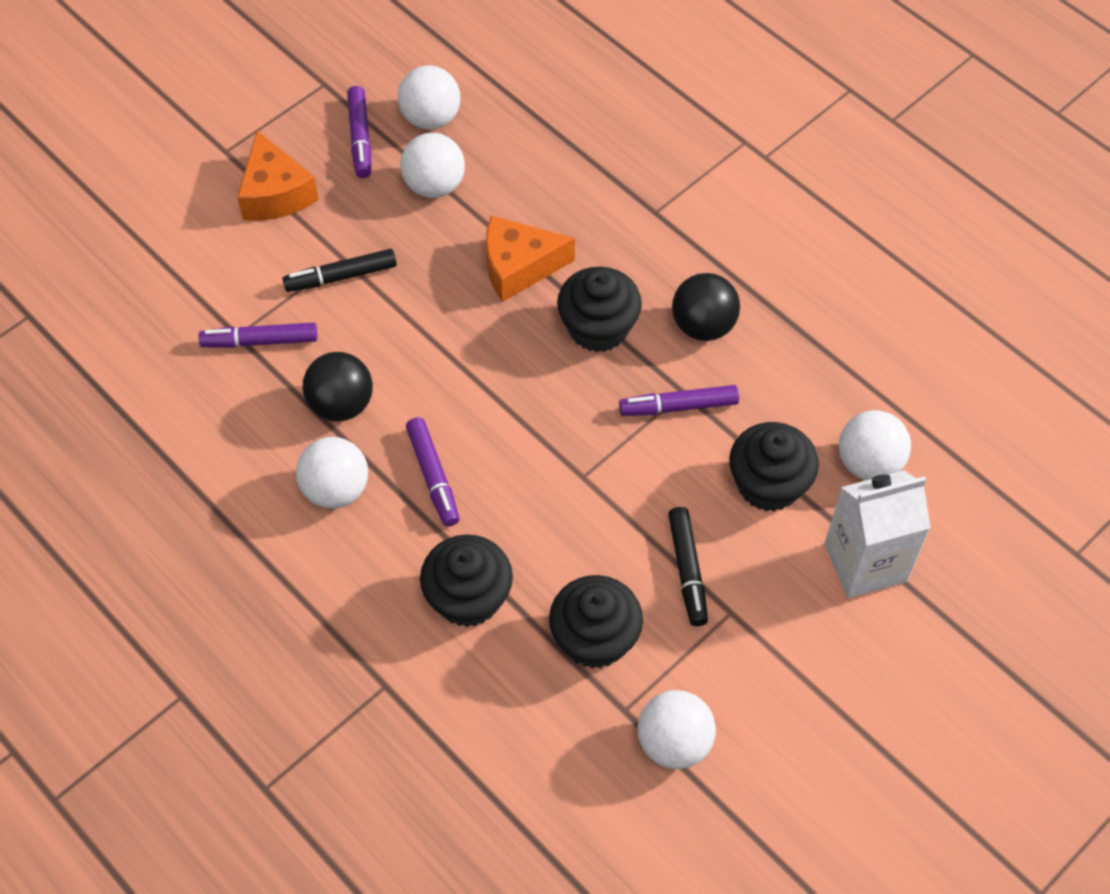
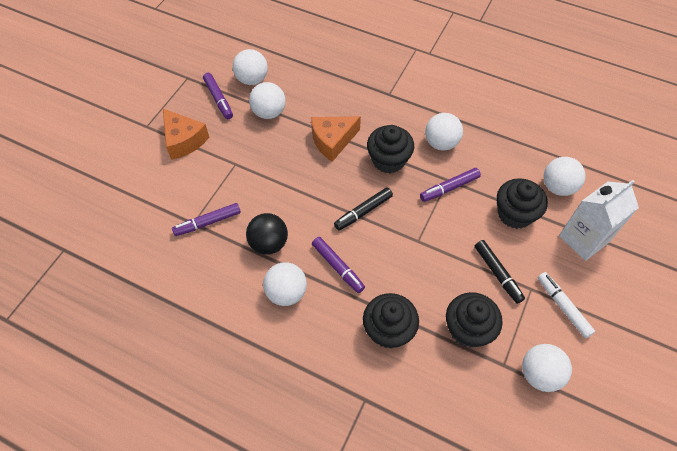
camera: 20 degrees left, 0 degrees up
black marker [282,249,397,292] -> black marker moved to [334,187,393,230]
black ball [672,273,740,341] -> white ball [425,113,463,151]
none -> white marker [538,272,595,338]

